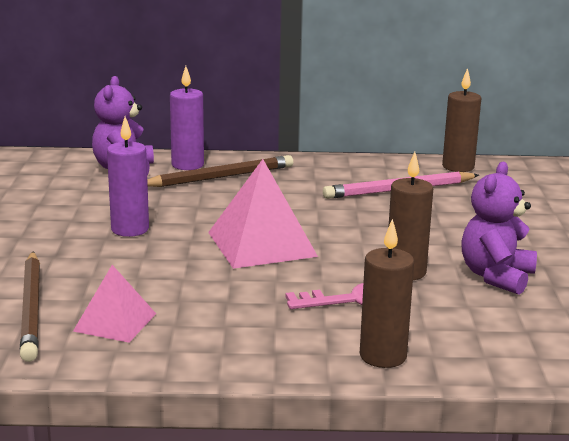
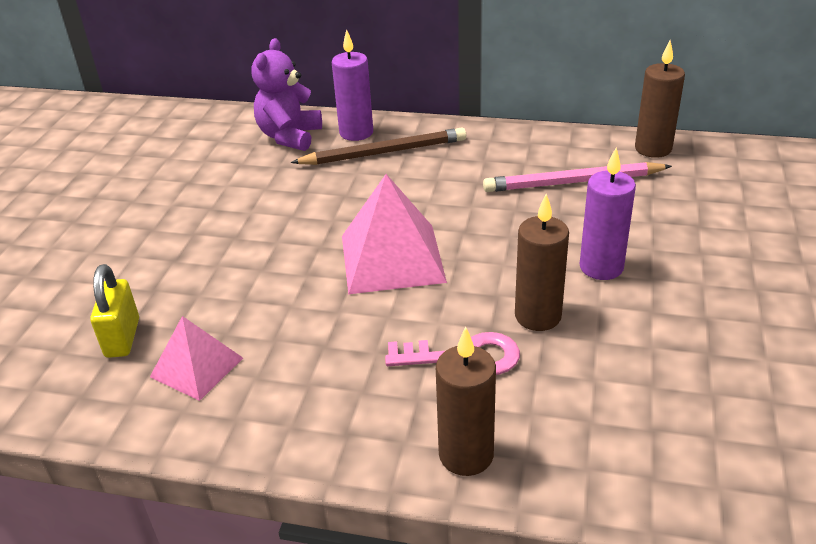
camera: 15 degrees right, 15 degrees up
brown pencil [20,252,40,362] -> yellow padlock [90,264,139,358]
purple candle [107,116,149,237] -> purple candle moved to [580,148,636,280]
purple teddy bear [461,162,537,295] -> none

